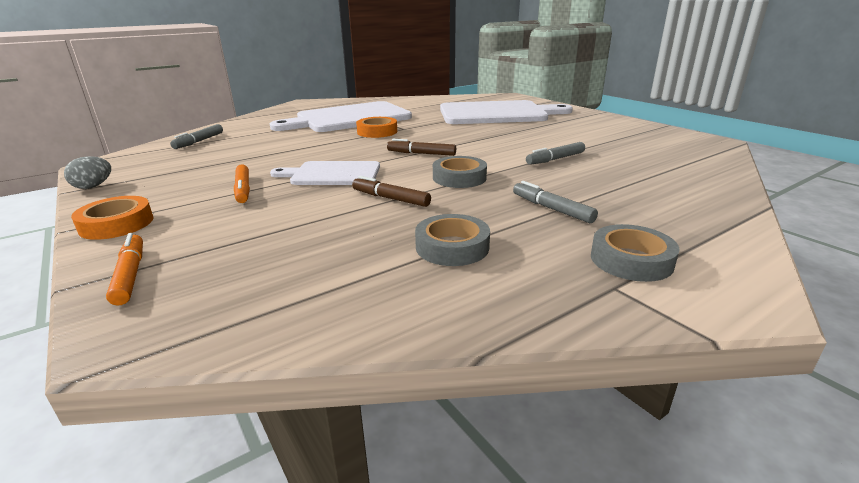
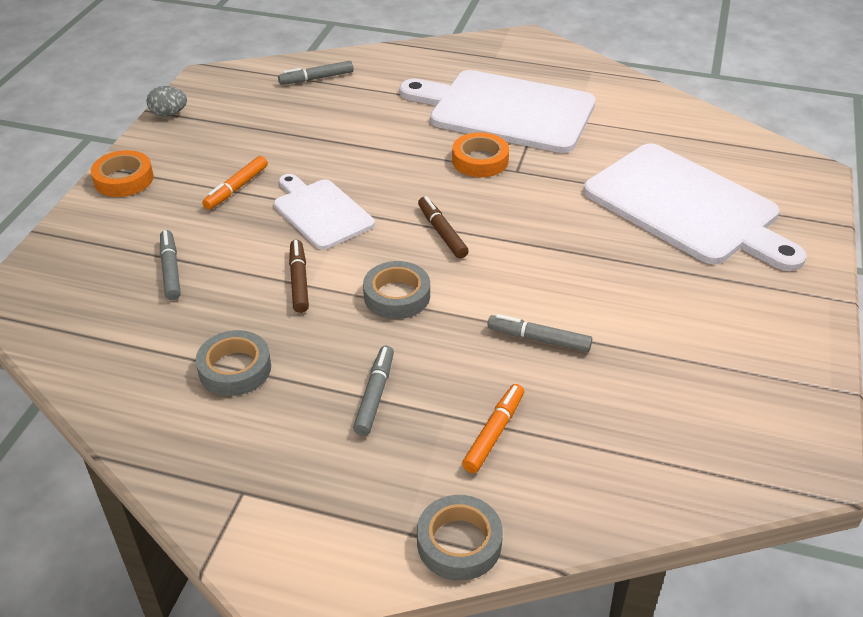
camera: 50 degrees right, 15 degrees up
orange marker [106,233,143,306] -> orange marker moved to [462,384,524,473]
grey tape [591,224,680,282] -> grey tape moved to [417,495,503,581]
none -> grey marker [160,230,181,300]

